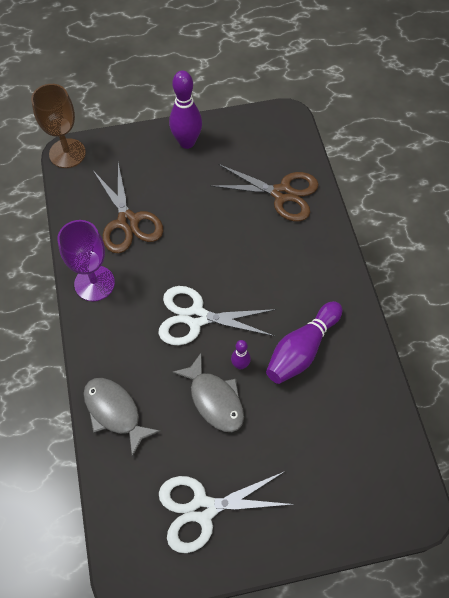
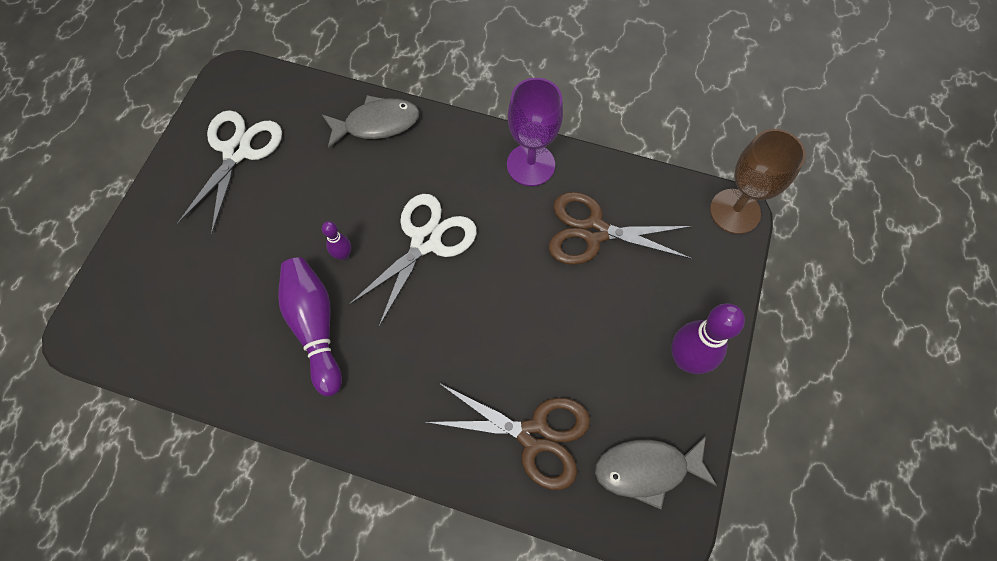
camera: 120 degrees right, 5 degrees up
grey fish [172,353,244,432] -> grey fish moved to [595,436,717,509]
brown scissors [210,164,319,221] -> brown scissors turned 120 degrees counterclockwise [426,383,590,490]

